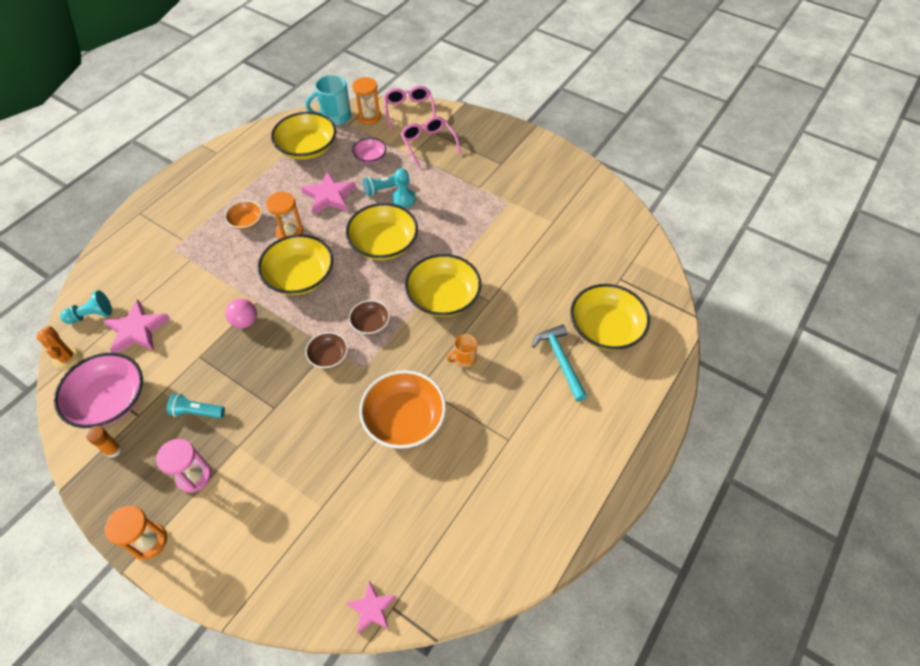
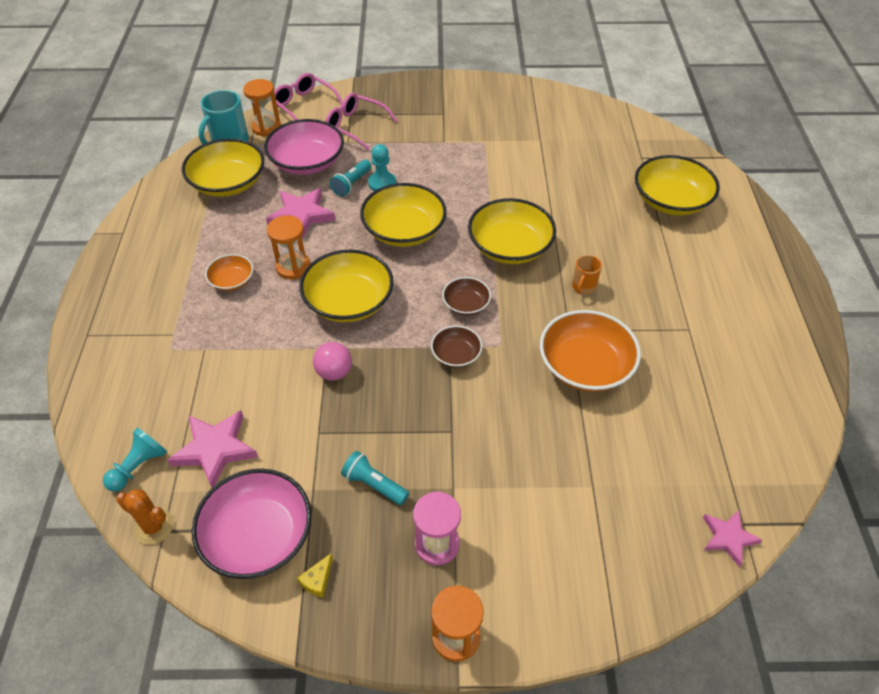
camera: 35 degrees left, 5 degrees down
orange glue stick [86,426,122,458] -> yellow cheese [297,554,333,597]
turquoise flashlight [167,393,225,419] -> turquoise flashlight turned 60 degrees clockwise [341,451,409,505]
pink bowl [352,138,386,163] -> pink bowl [264,119,344,175], size x1.90
turquoise hammer [532,324,587,401] -> none

